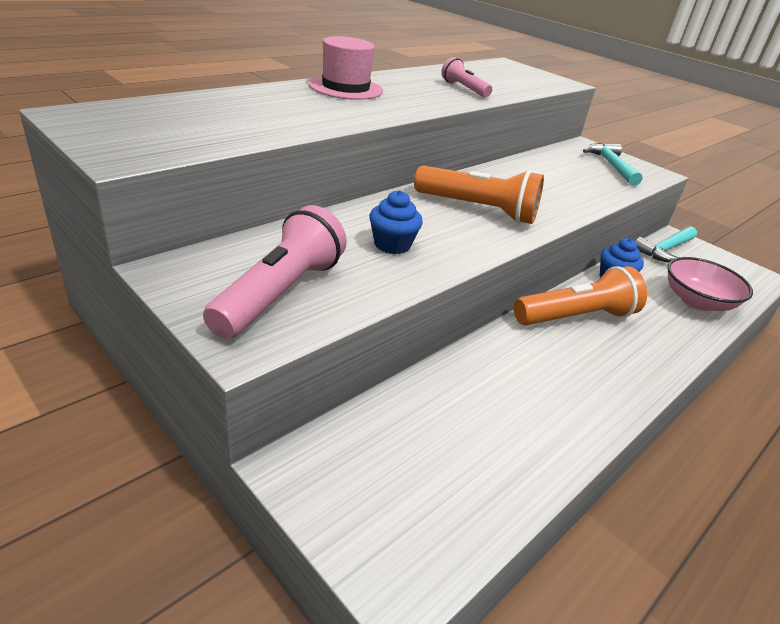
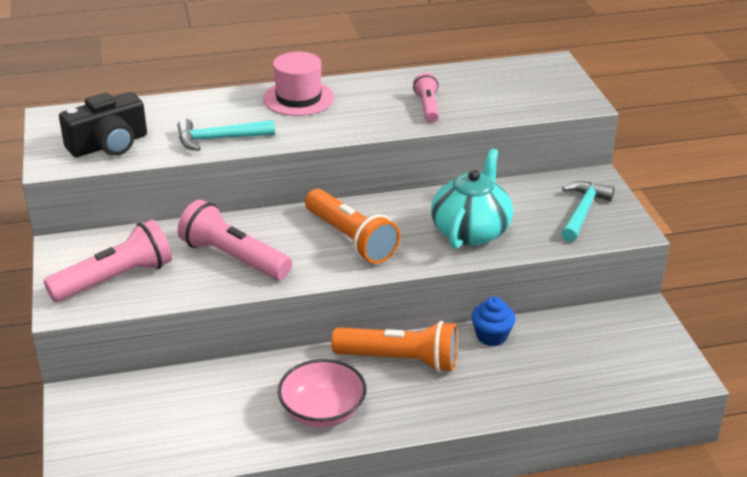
camera: 35 degrees right, 0 degrees up
blue cupcake [369,190,423,254] -> pink flashlight [178,200,292,280]
turquoise hammer [635,226,697,263] -> turquoise hammer moved to [177,119,275,151]
pink bowl [667,257,753,311] -> pink bowl moved to [278,359,367,428]
none -> black camera [59,92,147,157]
none -> turquoise teapot [431,148,513,249]

